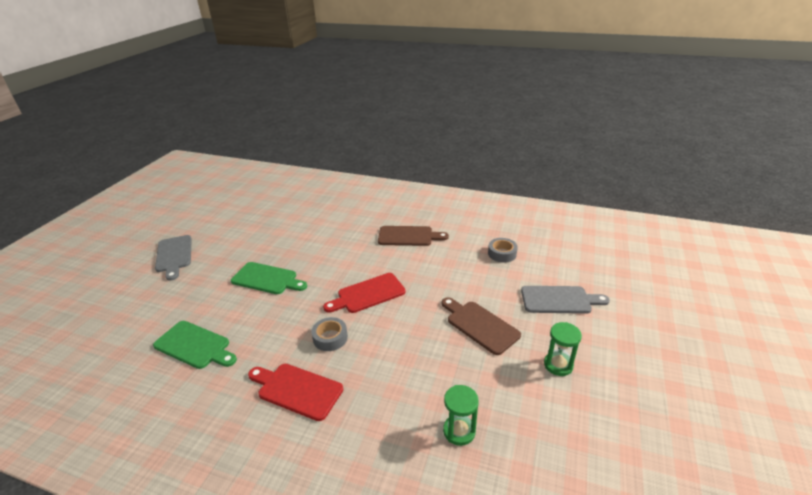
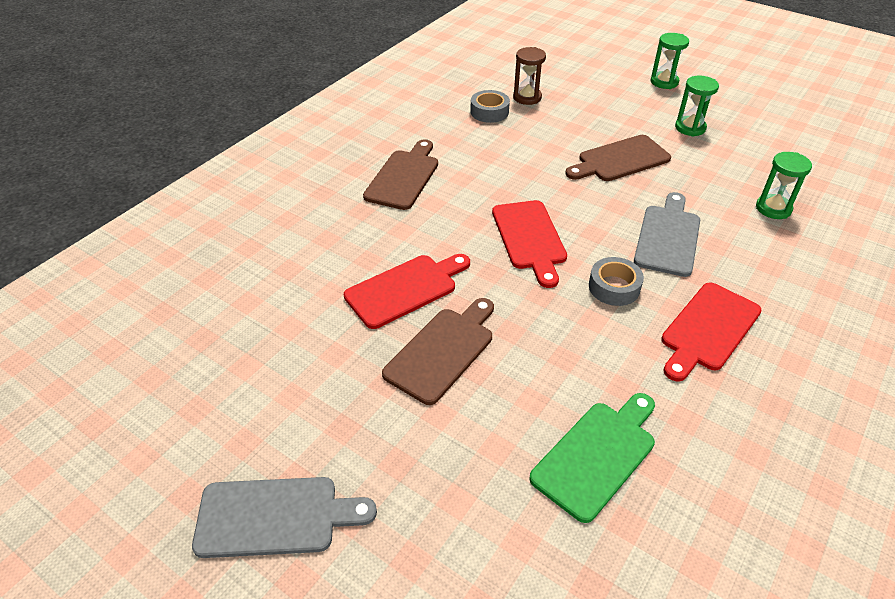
camera: 75 degrees left, 10 degrees up
green cutting board [231,262,307,294] -> brown cutting board [382,298,494,405]
grey cutting board [521,286,610,314] -> grey cutting board moved to [634,192,700,277]
none -> red cutting board [344,254,470,329]
none -> brown hourglass [513,47,546,105]
none -> green hourglass [650,33,689,89]

